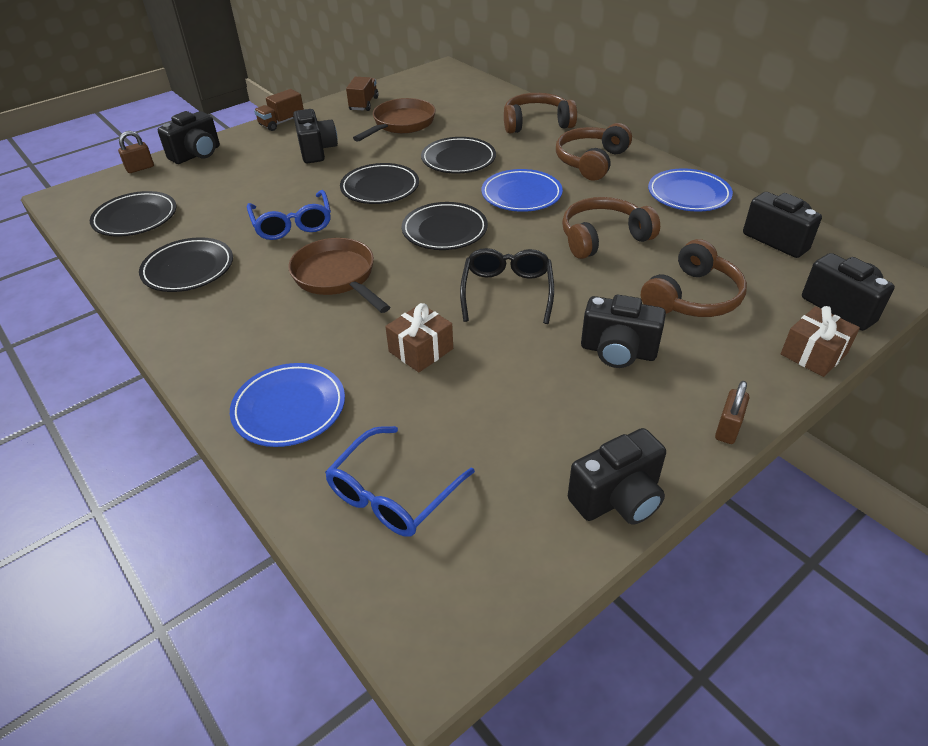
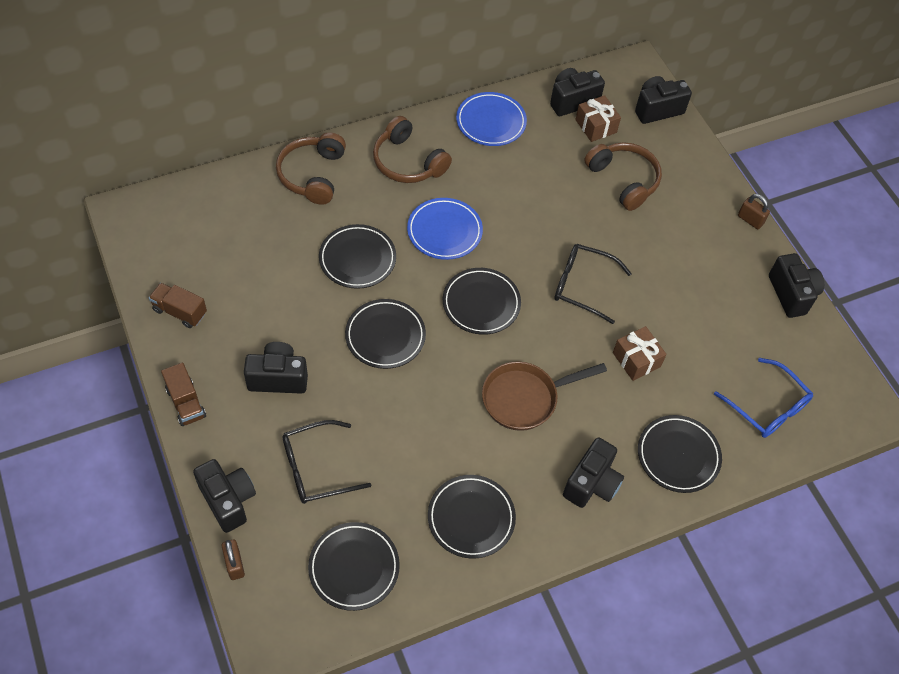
camera: 80 degrees left, 15 degrees up
blue plate [230,363,345,447] -> black plate [638,415,722,493]
blue glasses [247,190,331,240] -> none
brown pan [353,98,436,142] -> none
brown headphones [562,197,660,259] -> none
black camera [581,295,666,368] -> black camera moved to [563,437,624,508]
brown gift [781,306,860,377] -> brown gift moved to [575,95,621,142]
none -> black glasses [282,420,371,504]

